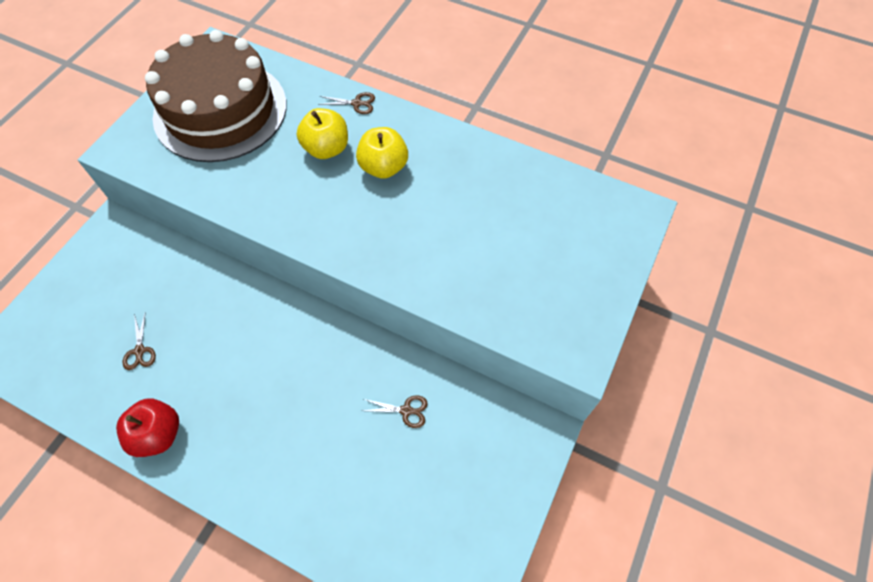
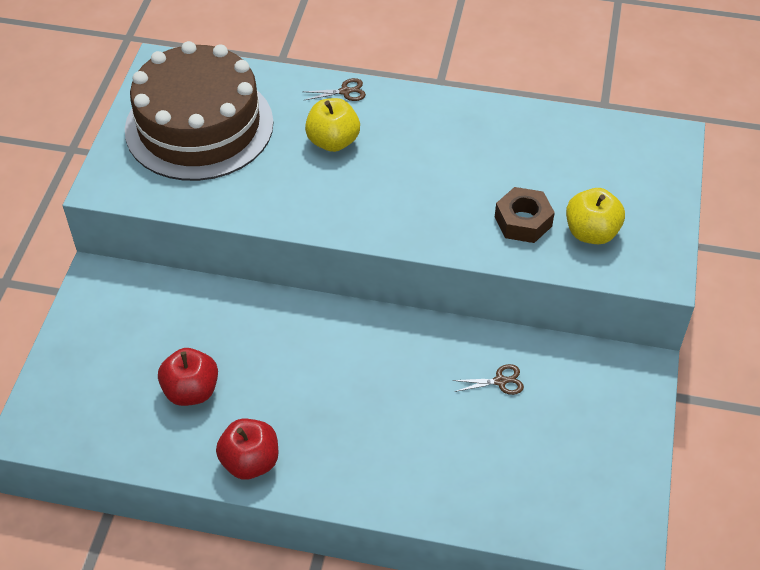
camera: 15 degrees left, 10 degrees down
brown scissors [123,312,156,370] -> red apple [158,348,218,406]
yellow apple [356,127,408,179] -> yellow apple moved to [566,188,625,244]
none -> brown nut [495,187,555,243]

